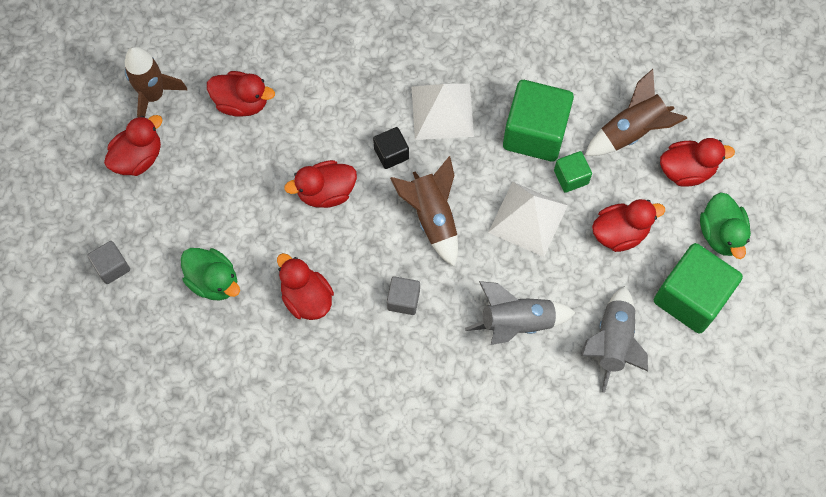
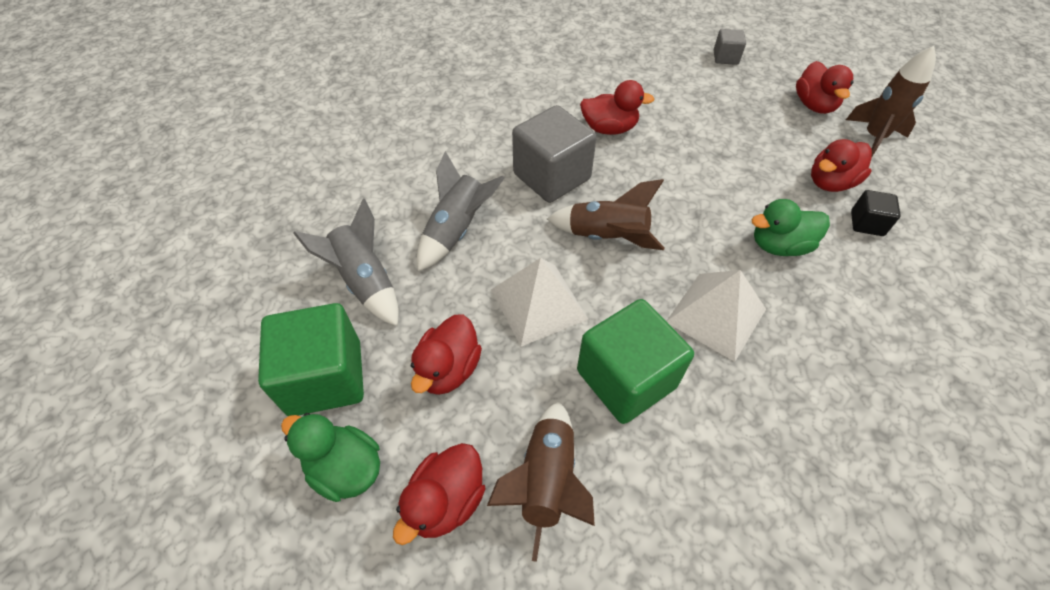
camera: 130 degrees right, 15 degrees down
green duck [181,248,240,301] -> green duck moved to [752,199,830,256]
red duck [284,160,357,208] -> none
black cube [373,127,409,169] -> black cube moved to [851,190,901,236]
grey cube [387,276,420,315] -> grey cube [512,105,597,203], size x2.03
green cube [554,151,592,193] -> none

